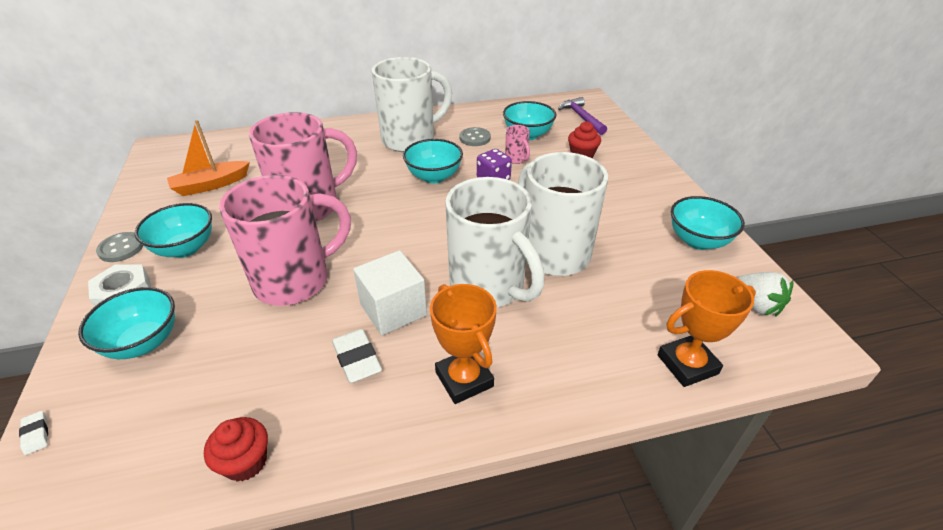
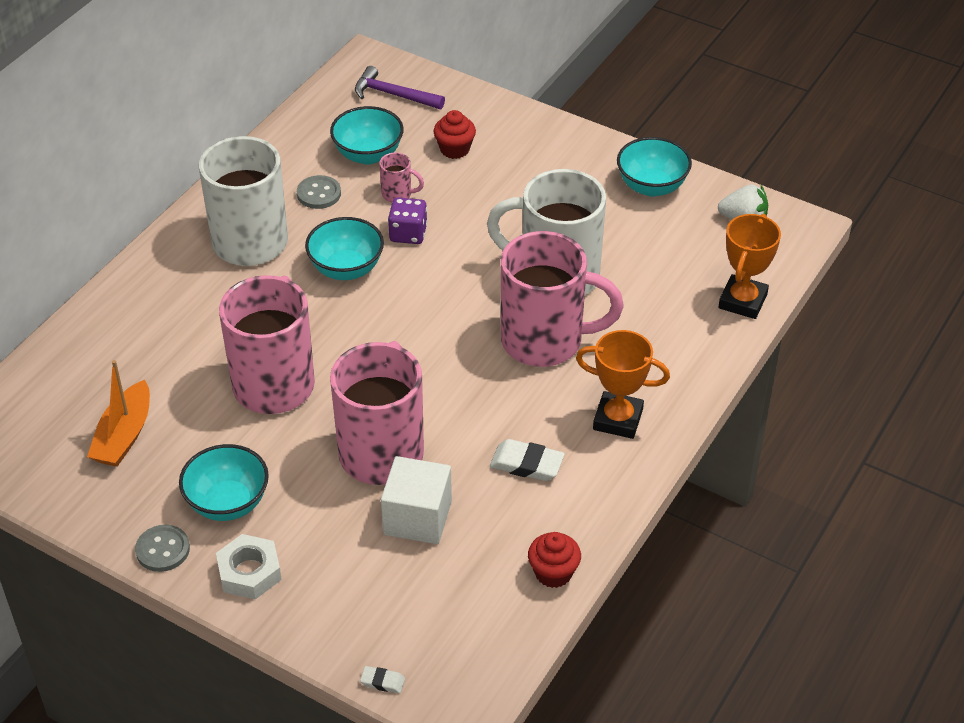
camera: 45 degrees left, 5 degrees up
turquoise bowl [78,287,175,359] -> none
white cube [353,250,427,336] -> white cube moved to [381,456,452,544]
white mug [445,177,545,307] -> pink mug [501,231,624,367]

